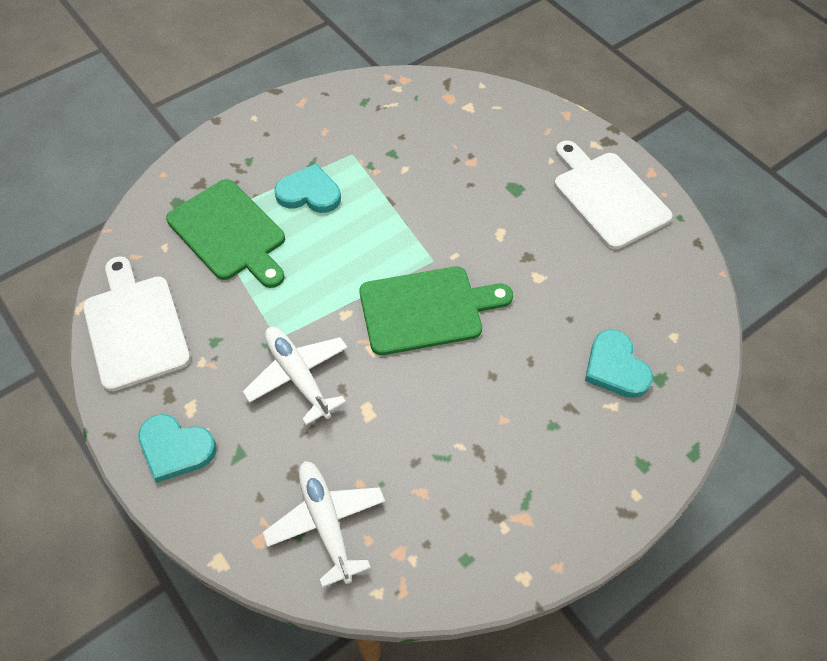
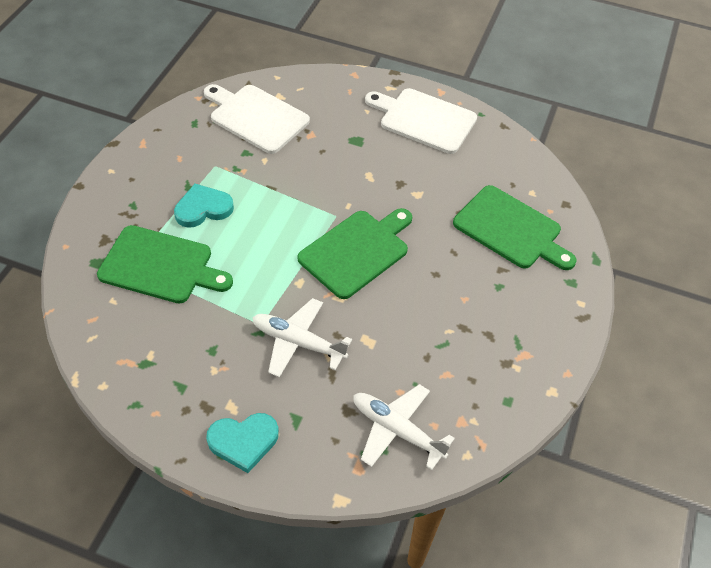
camera: 35 degrees left, 5 degrees down
white cutting board [83,256,191,391] -> white cutting board moved to [204,84,310,154]
turquoise heart [585,329,653,398] -> green cutting board [453,185,577,270]

